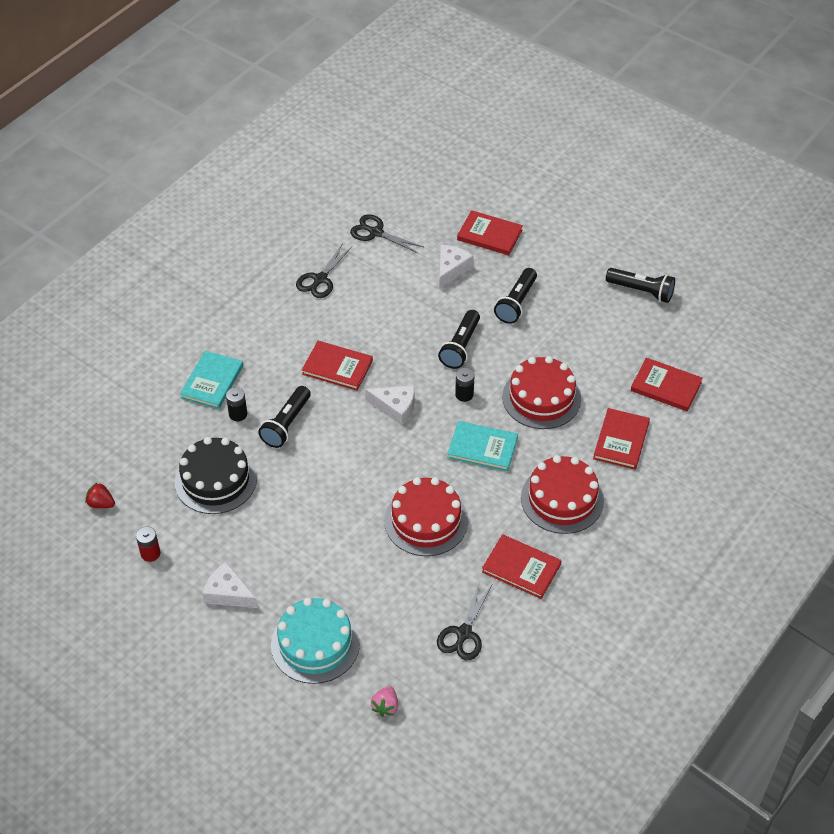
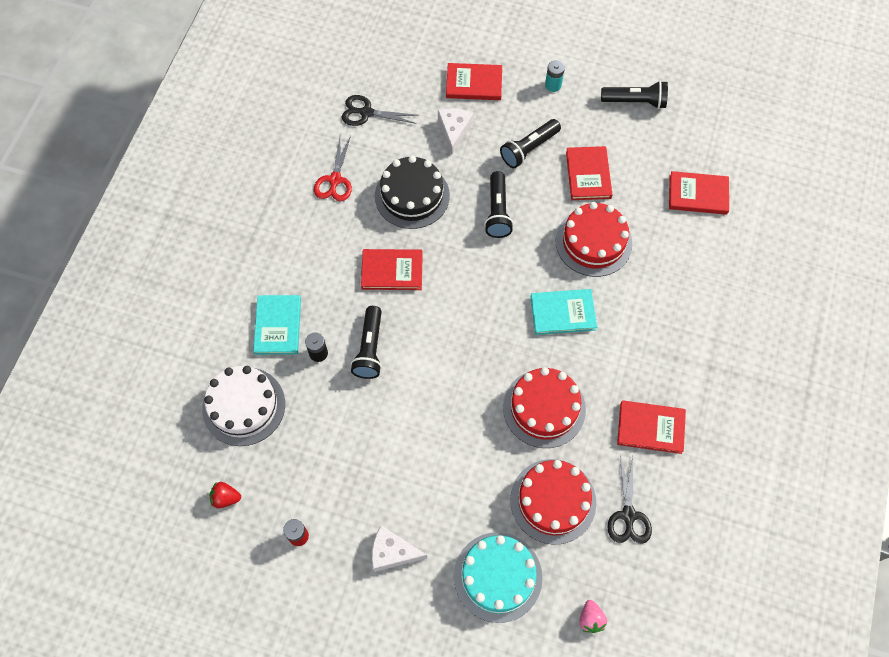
camera: 20 degrees left, 15 degrees up
black cake [175,437,257,514] -> black cake moved to [375,155,450,229]
black scissors [296,243,352,298] -> red scissors [314,136,352,201]
white cheese [365,386,414,425] -> none
black battery [455,368,475,402] -> none
black flashlight [494,268,537,324] -> black flashlight turned 45 degrees clockwise [500,119,561,168]
red cake [521,455,604,534] -> red cake moved to [510,459,596,544]
red book [593,408,650,470] -> red book moved to [566,146,613,200]
none -> white cake [202,366,285,446]
none -> turquoise battery [545,60,565,92]

